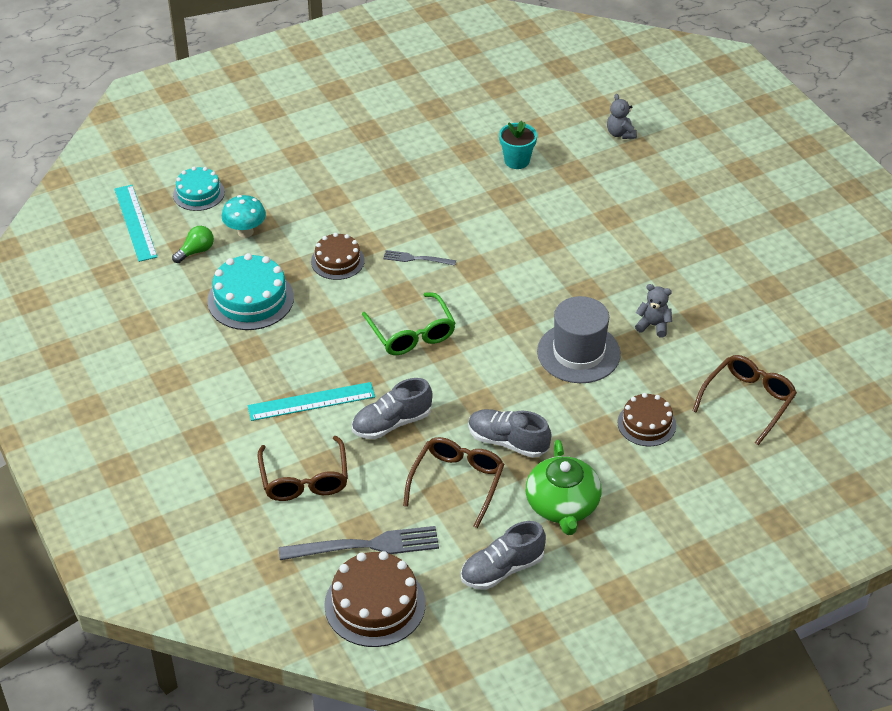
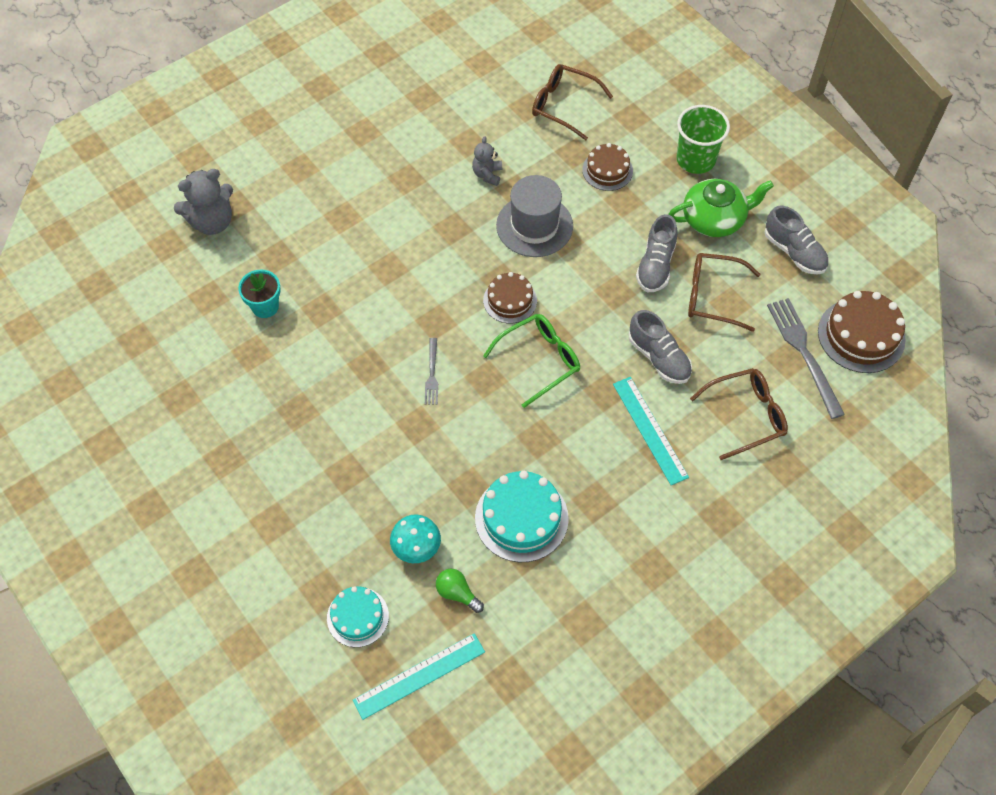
camera: 100 degrees left, 15 degrees up
brown cake [311,233,365,280] -> brown cake moved to [483,272,537,324]
grey teddy bear [607,94,637,139] -> grey teddy bear [174,169,233,235], size x1.74
none -> green cup [676,105,730,174]

